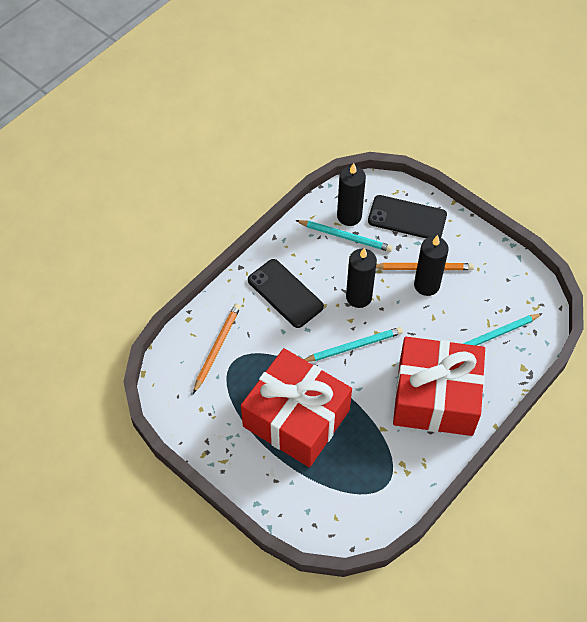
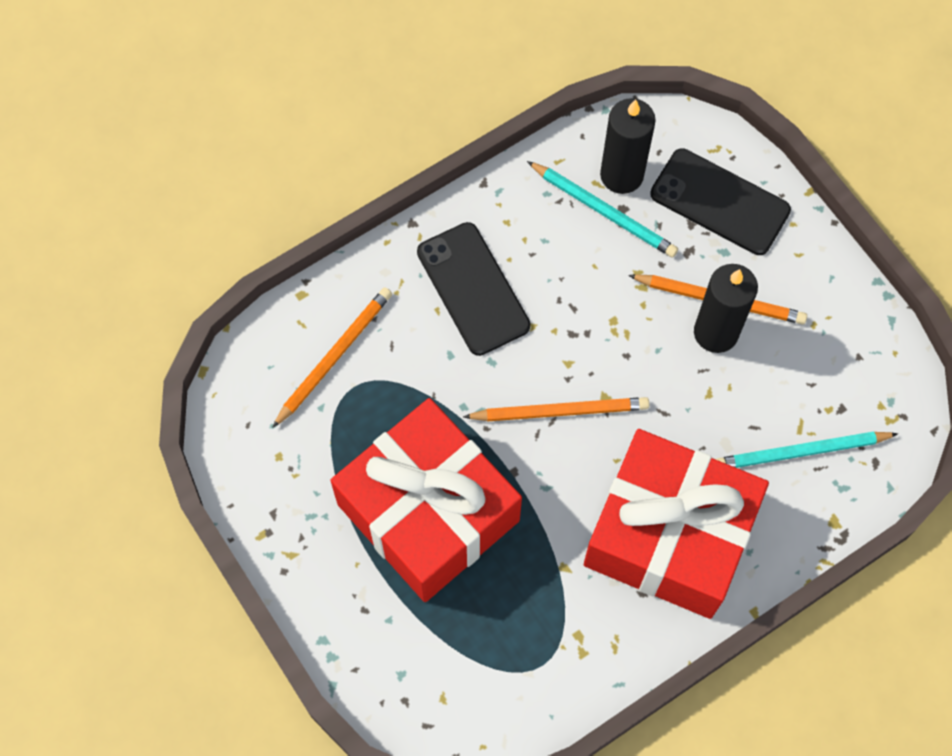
camera: 15 degrees right, 10 degrees up
turquoise pencil [304,327,403,362] -> orange pencil [463,397,649,421]
black candle [346,248,377,308] -> none

